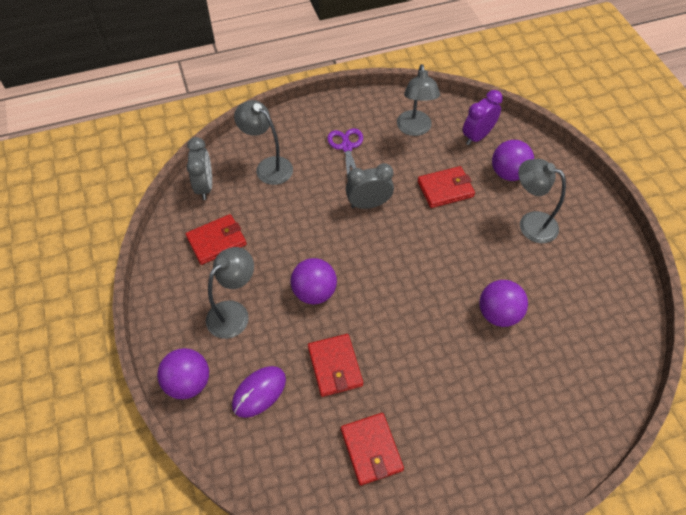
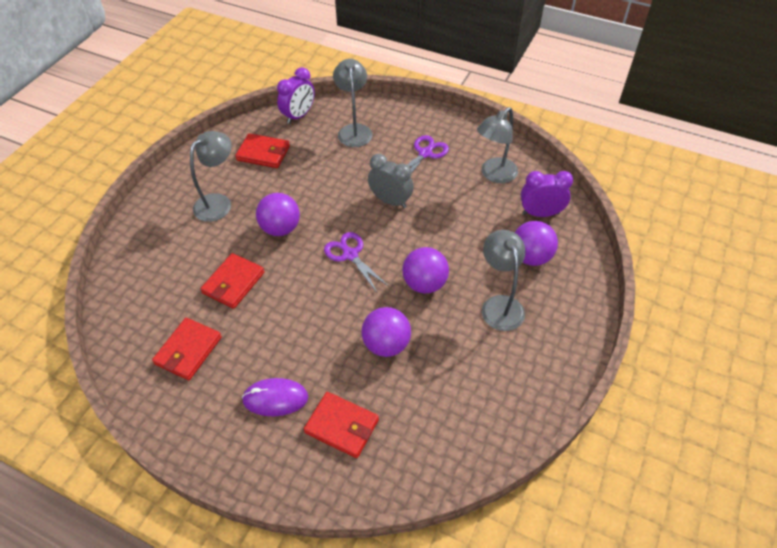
camera: 45 degrees right, 5 degrees down
purple ball [157,348,209,399] -> purple ball moved to [402,247,449,293]
grey clock [187,137,212,200] -> purple clock [277,67,315,124]
grey lamp [206,247,254,339] -> grey lamp turned 45 degrees counterclockwise [190,131,232,222]
purple mouse [232,366,286,418] -> purple mouse moved to [242,378,308,416]
red wallet [418,166,475,208] -> red wallet moved to [304,392,379,458]
none -> purple scissors [324,232,388,292]

